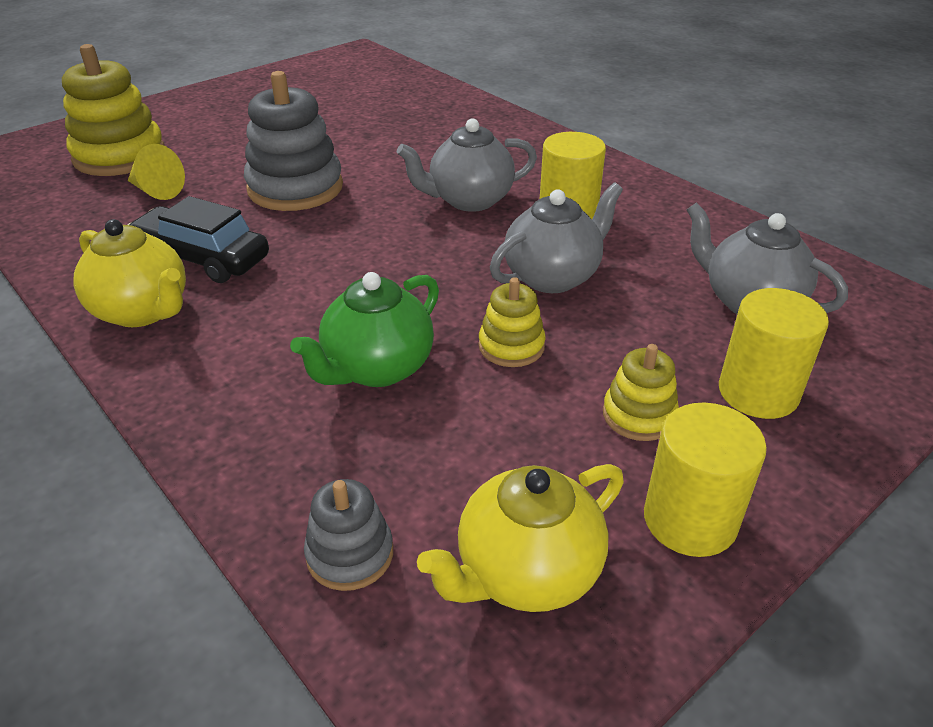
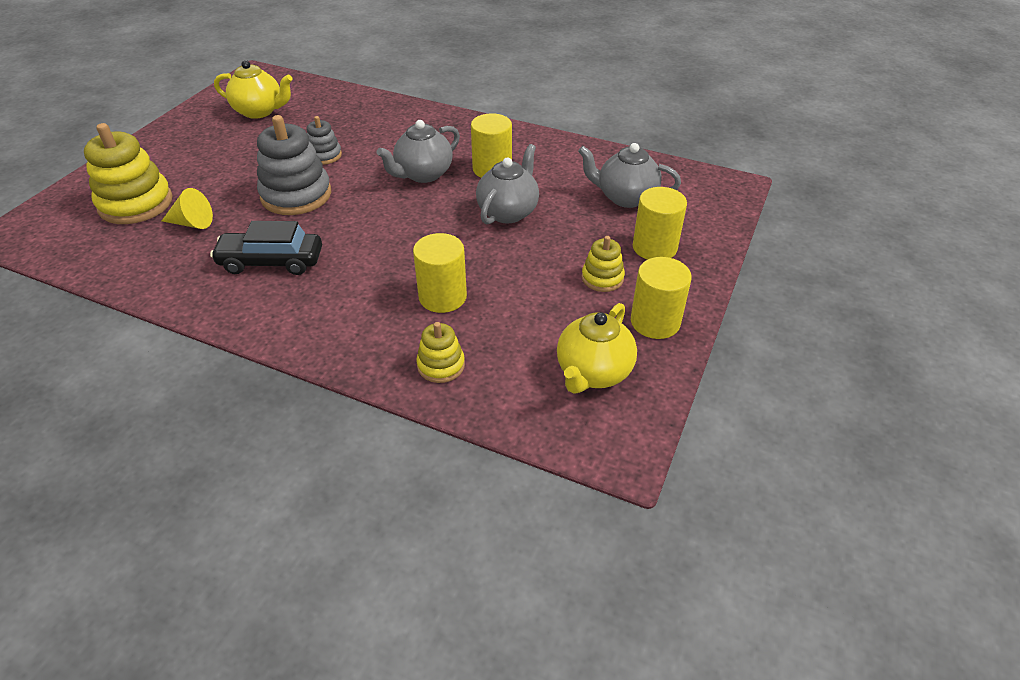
camera: 25 degrees left, 5 degrees up
yellow teapot [73,219,186,327] -> yellow teapot moved to [214,60,293,119]
green teapot [290,272,439,387] -> yellow cylinder [413,233,467,313]
grey stacking toy [304,479,393,591] -> grey stacking toy moved to [306,116,342,165]
yellow stacking toy [479,277,546,367] -> yellow stacking toy moved to [416,322,465,383]

